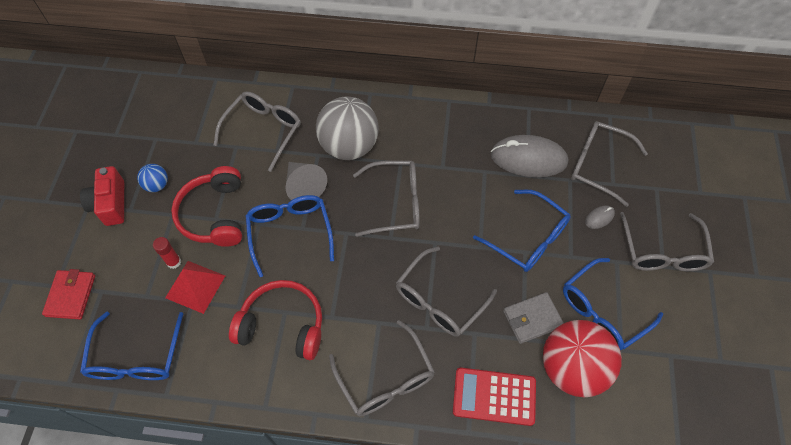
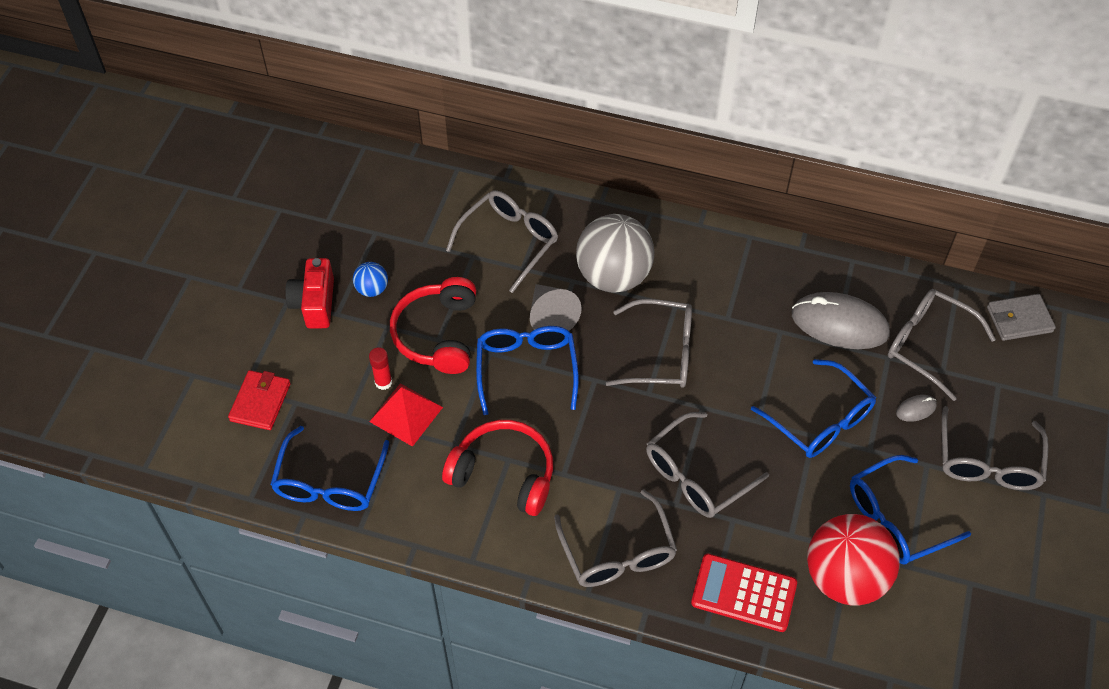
camera: 10 degrees right, 5 degrees down
grey wallet [503,292,564,344] -> grey wallet moved to [987,294,1056,341]

